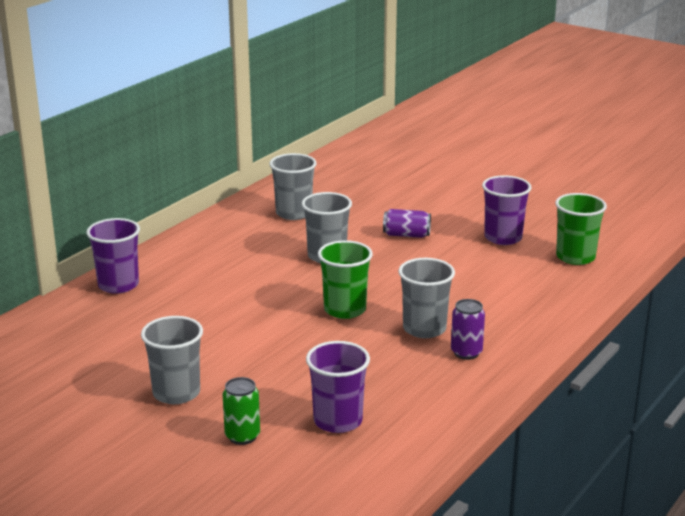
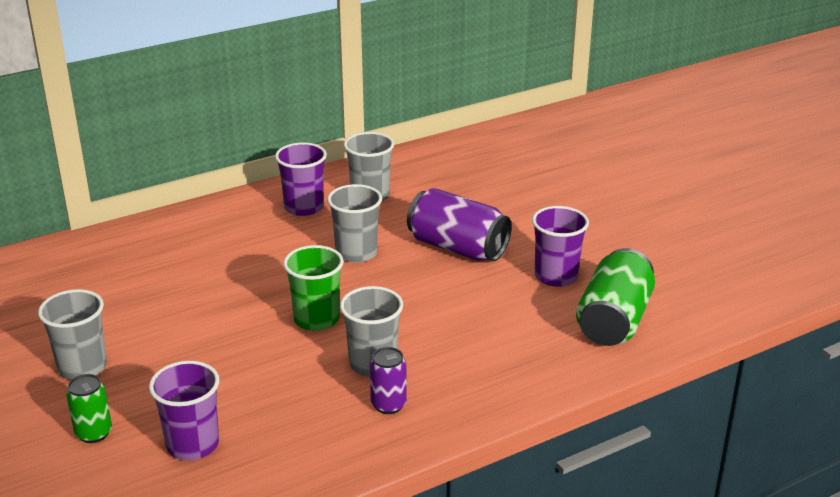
camera: 25 degrees right, 5 degrees up
purple cup [86,218,140,294] -> purple cup moved to [275,142,327,216]
purple can [383,209,431,238] -> purple can [407,188,512,261], size x1.85
green cup [555,193,607,265] -> green can [576,248,655,346]

